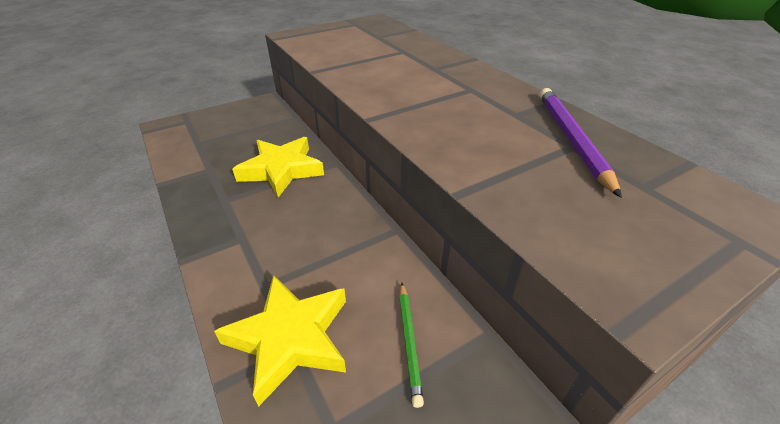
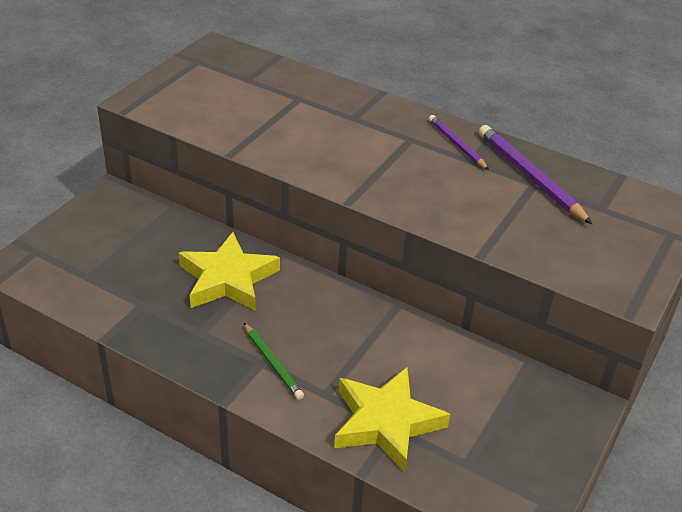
camera: 30 degrees left, 0 degrees up
green pencil [399,283,424,408] -> green pencil moved to [244,323,304,400]
none -> purple pencil [429,115,489,170]

